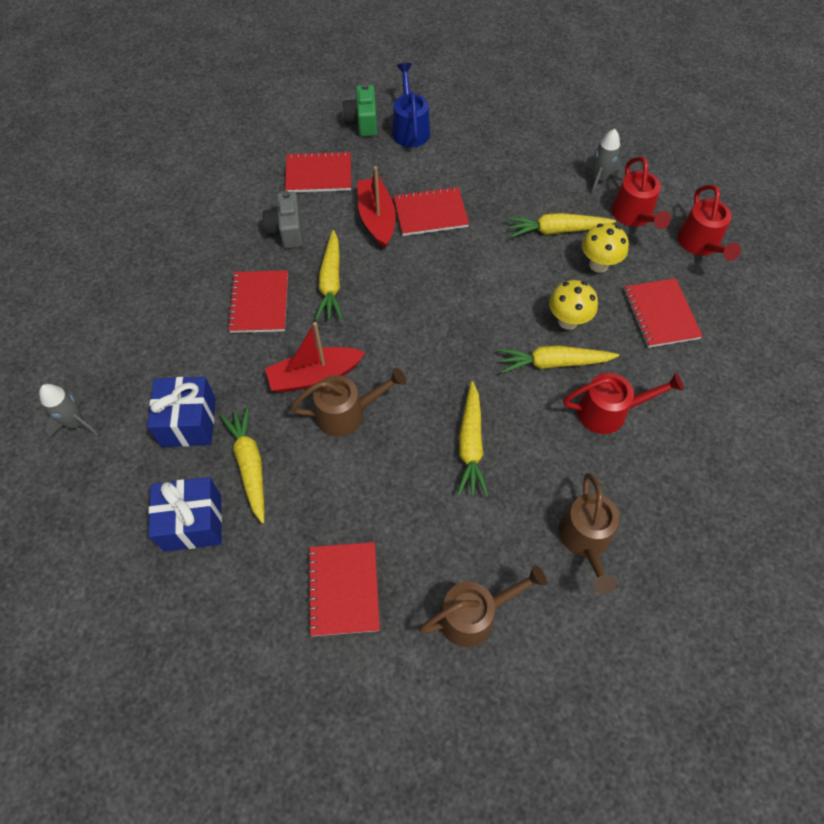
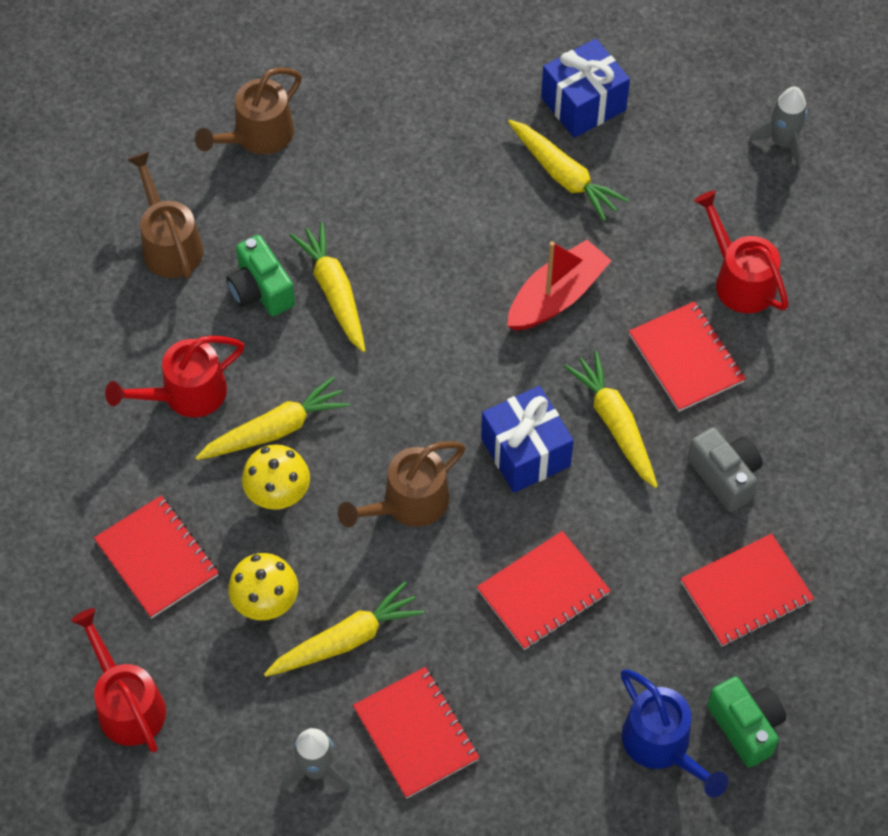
camera: 155 degrees right, 0 degrees up
blue gift [147,377,216,447] -> blue gift moved to [481,386,574,493]
brown watering can [290,368,406,437] -> brown watering can moved to [338,441,465,527]
red notebook [307,542,380,636] -> red notebook moved to [353,667,480,799]
red boat [357,166,396,248] -> none
red watering can [611,156,671,229] -> red watering can moved to [694,190,789,313]
none -> green camera [226,235,295,316]

